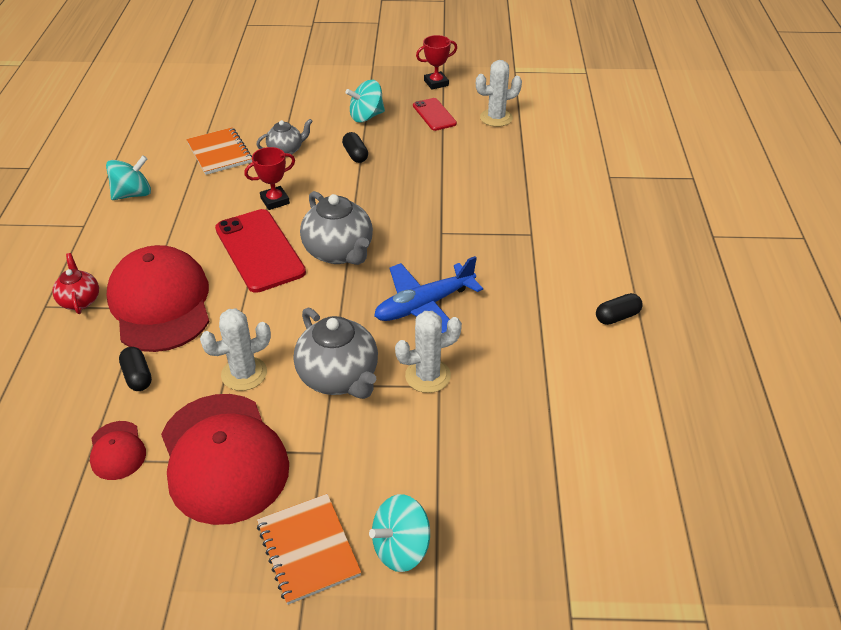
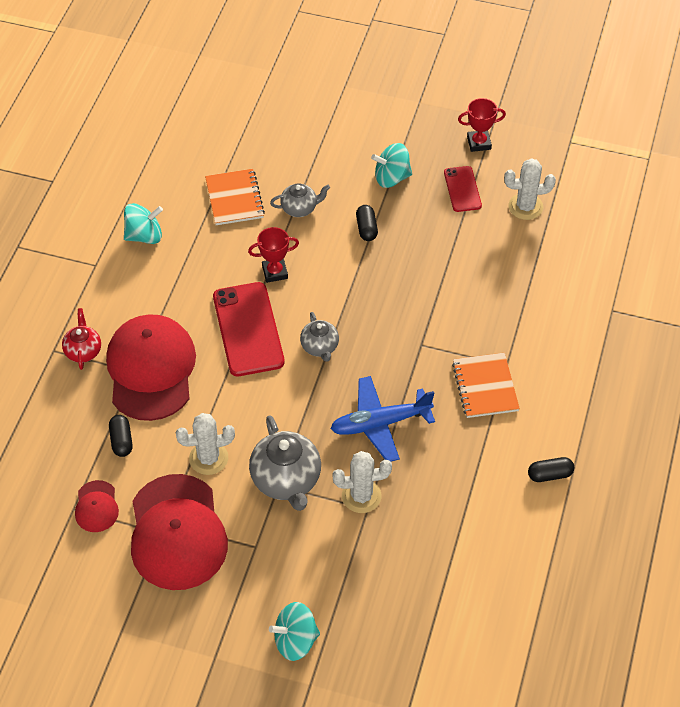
camera: 15 degrees right, 10 degrees up
orange notebook [257,494,361,605] -> orange notebook moved to [452,353,520,418]
grey teapot [300,191,373,265] -> grey teapot [300,312,339,362], size x0.58

